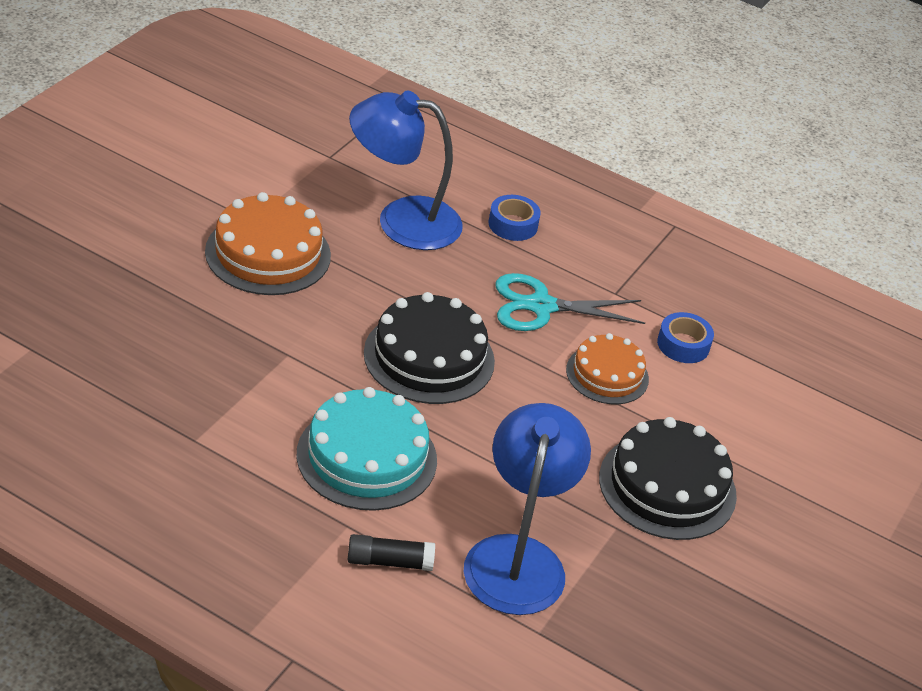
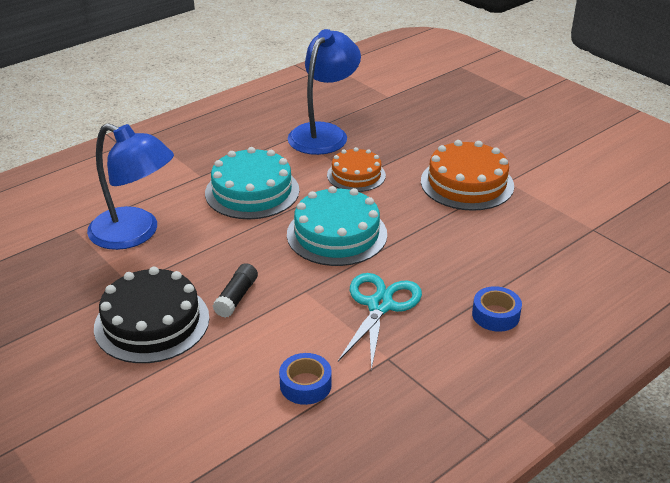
camera: 115 degrees right, 5 degrees down
black glue stick [348,534,435,571] -> black glue stick moved to [213,263,258,318]
blue lamp [349,91,463,250] -> blue lamp moved to [287,29,361,155]
black cake [364,292,495,404] -> turquoise cake [287,186,387,266]
orange cake [566,333,649,404] -> orange cake moved to [327,147,386,192]

